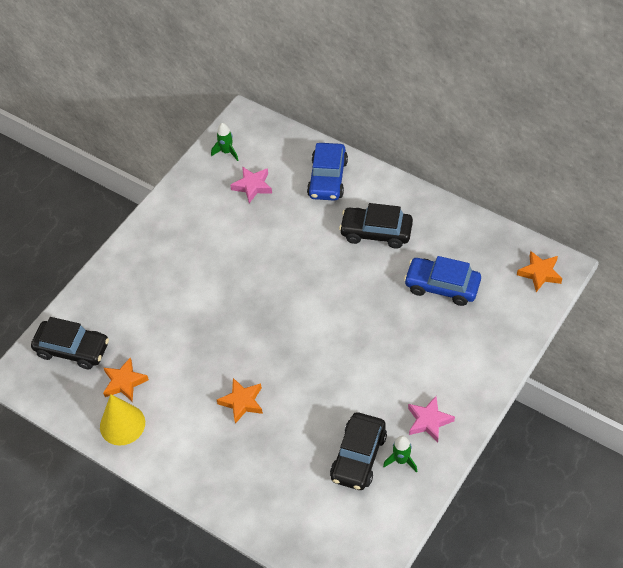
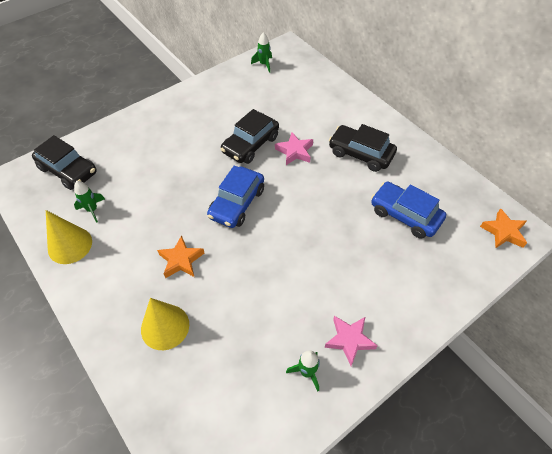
camera: 15 degrees right, 0 degrees up
orange star [103,358,149,401] -> green rocket [74,181,105,223]
pink star [230,166,272,203] -> pink star moved to [275,132,313,165]
blue car [307,143,348,201] -> blue car moved to [207,166,264,228]
black car [330,412,387,490] -> black car moved to [221,109,279,164]
none -> yellow cone [141,298,189,350]

